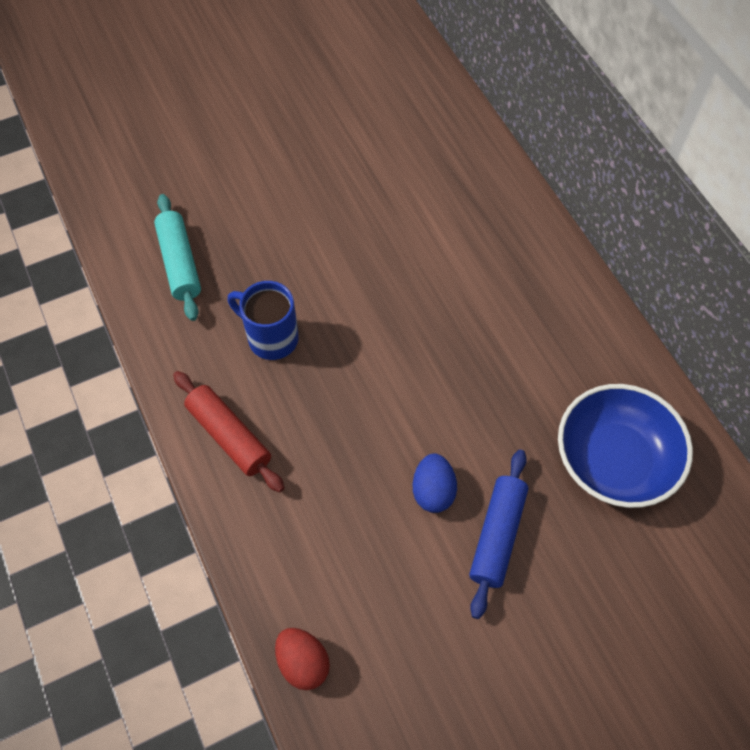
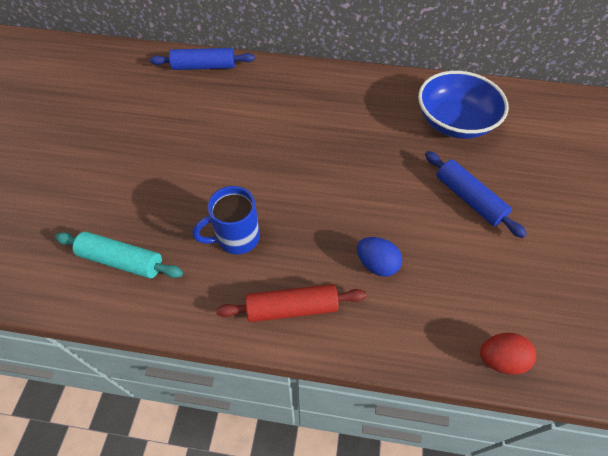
camera: 55 degrees left, 5 degrees down
blue egg [413,453,457,513] -> blue egg moved to [357,237,402,277]
none -> blue rolling pin [150,48,255,70]

